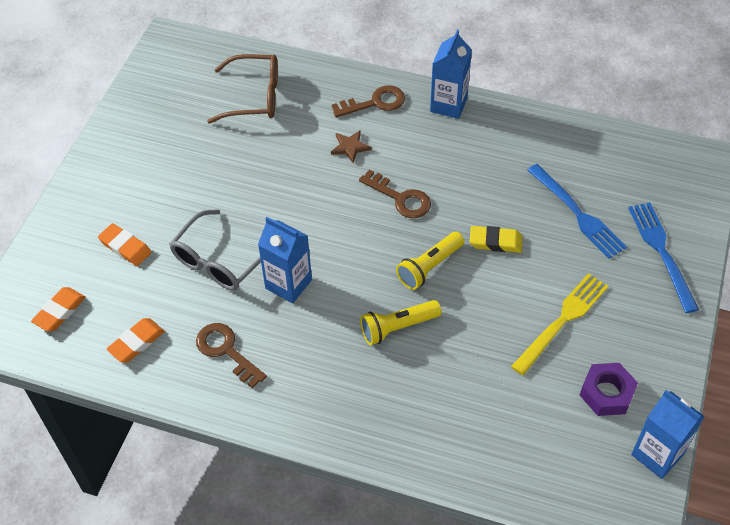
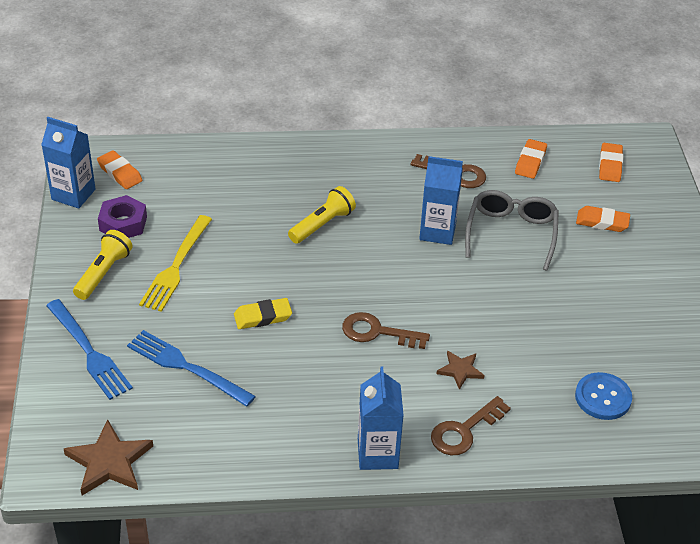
camera: 155 degrees right, 10 degrees down
brown glasses [207,54,278,123] -> blue button [575,372,632,420]
yellow flashlight [396,232,464,290] -> yellow flashlight moved to [73,230,132,300]
none -> brown star [64,420,153,495]
none -> orange eraser [97,150,143,189]

